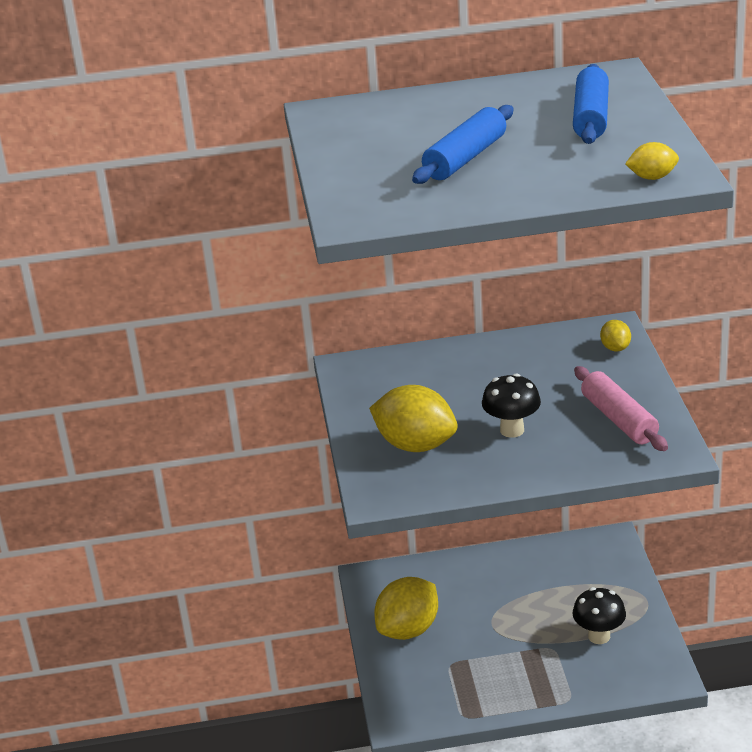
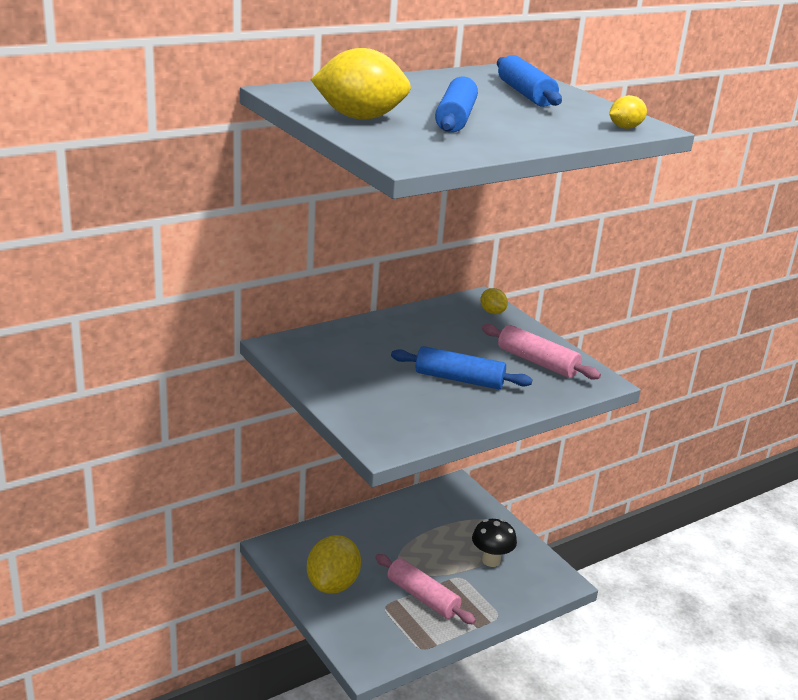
camera: 30 degrees left, 5 degrees down
yellow lemon [369,385,458,452] -> yellow lemon moved to [311,48,411,120]
black mushroom [482,373,541,438] -> blue rolling pin [391,346,533,389]
none -> pink rolling pin [375,554,476,624]

